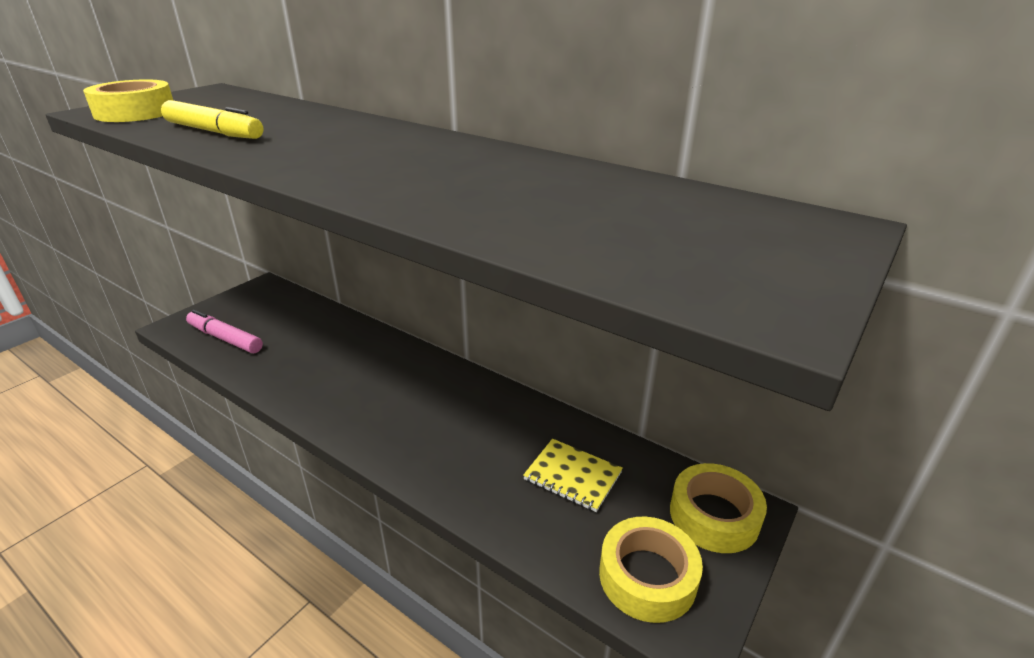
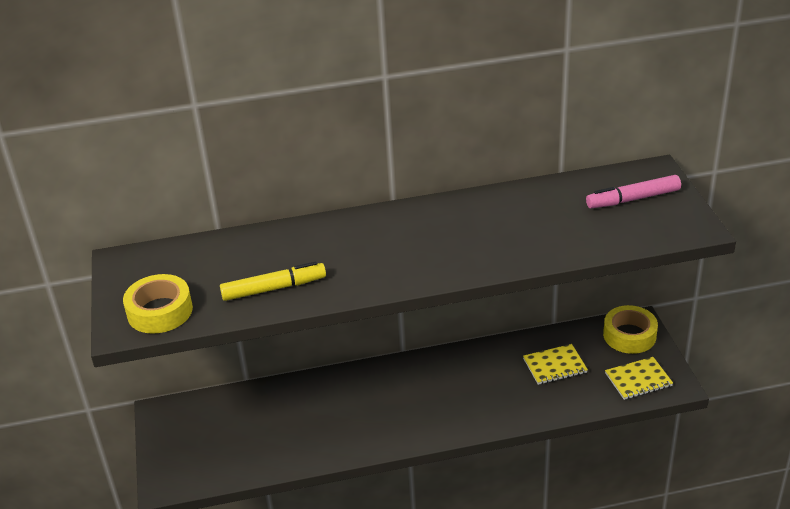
camera: 45 degrees left, 5 degrees up
pink marker [186,310,263,353] -> pink marker moved to [586,175,681,208]
yellow tape [599,517,703,623] -> yellow notebook [605,357,673,400]

